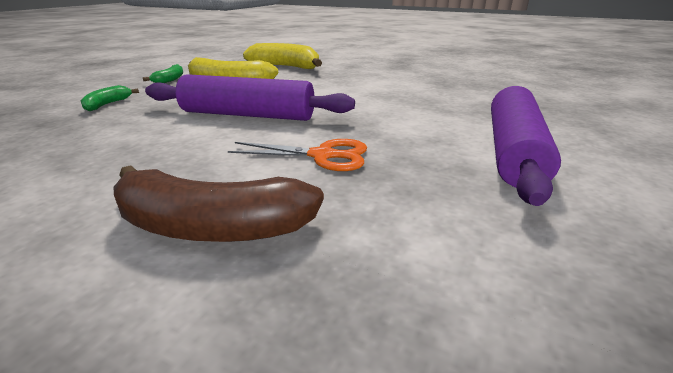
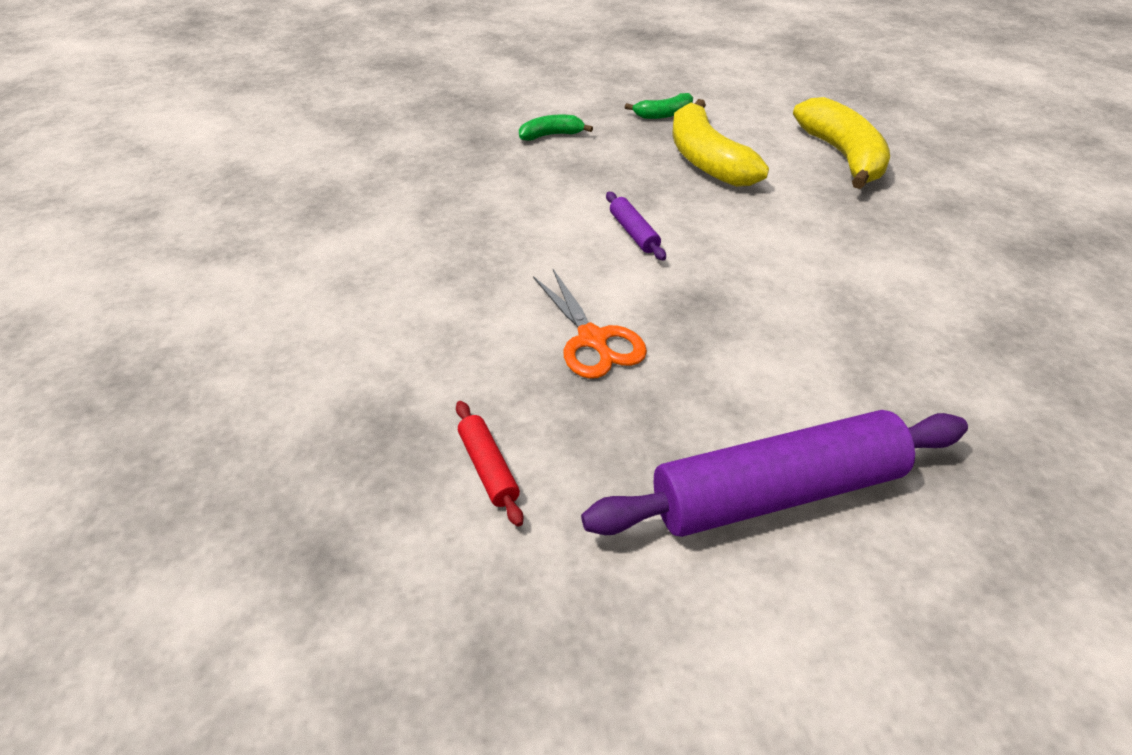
camera: 55 degrees right, 15 degrees up
brown banana [113,165,324,242] -> none
purple rolling pin [145,74,355,121] -> purple rolling pin [606,192,666,260], size x0.42
none -> red rolling pin [456,401,523,527]

